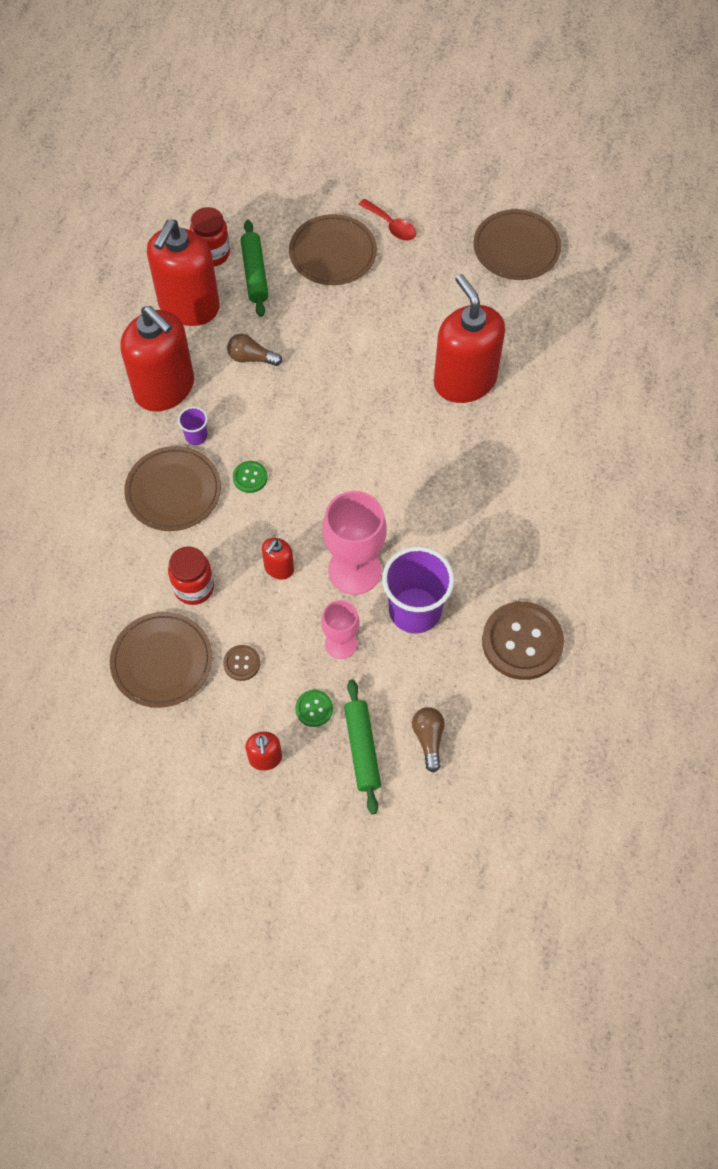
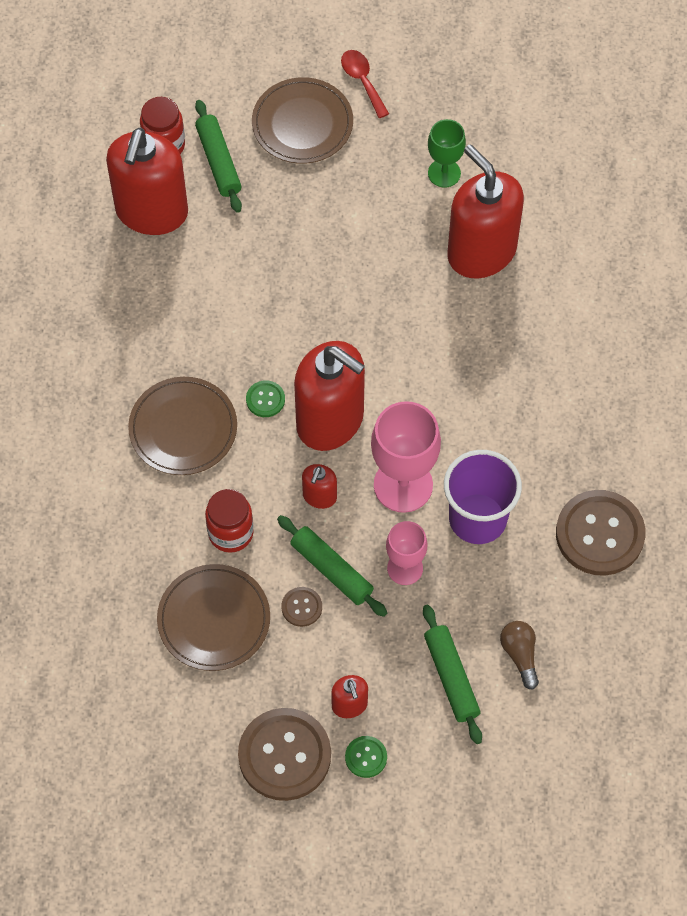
camera: 10 degrees left, 0 degrees up
red soap dispenser [121,306,194,412] -> red soap dispenser moved to [294,341,365,451]
purple cup [178,407,208,445] -> none
brown light bulb [227,334,282,366] -> none
green button [295,690,333,727] -> green button moved to [345,736,387,778]
red spoon [358,199,416,241] -> red spoon turned 150 degrees counterclockwise [341,50,389,118]
brown plate [473,209,561,280] -> none
none -> brown button [238,708,331,801]
none -> green rolling pin [277,515,387,617]
none -> green goblet [428,119,466,188]

